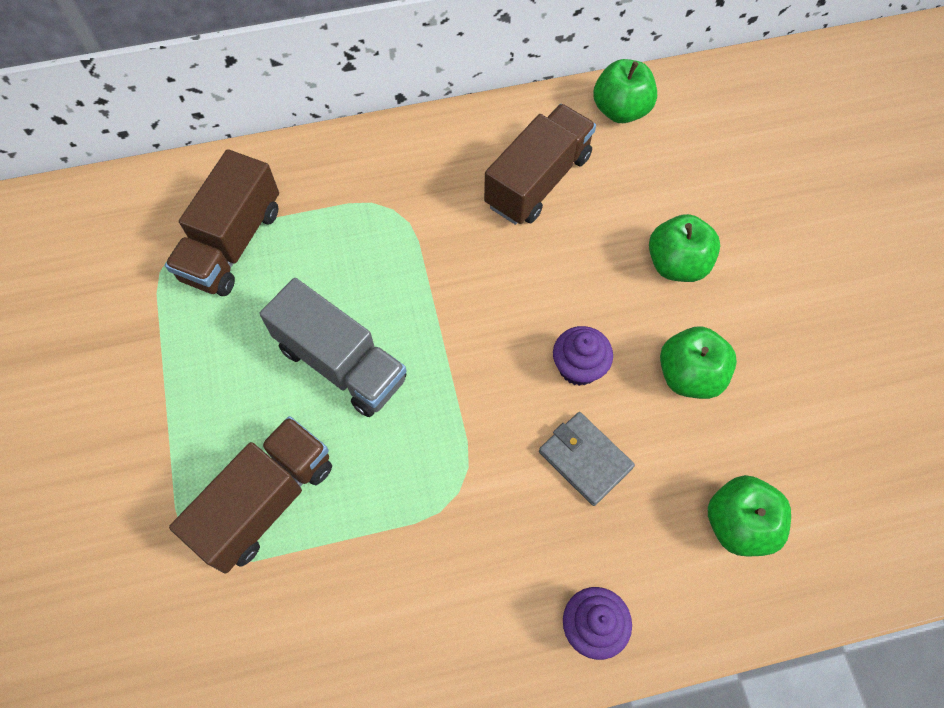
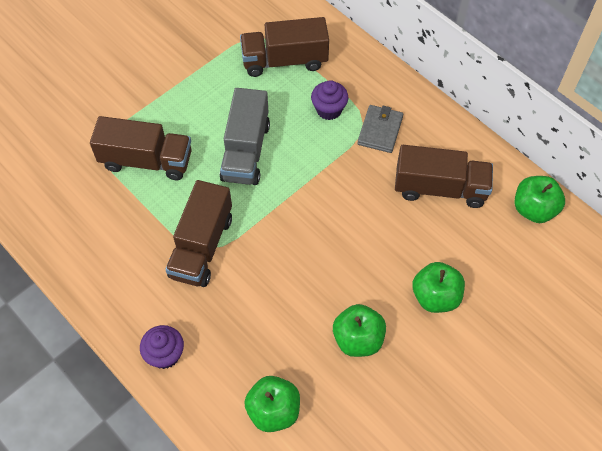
camera: 60 degrees right, 5 degrees down
grey wallet [539,412,635,506] -> grey wallet moved to [357,105,403,153]
purple cupcake [553,326,613,386] -> purple cupcake moved to [311,80,349,120]
none -> brown truck [165,180,232,287]

